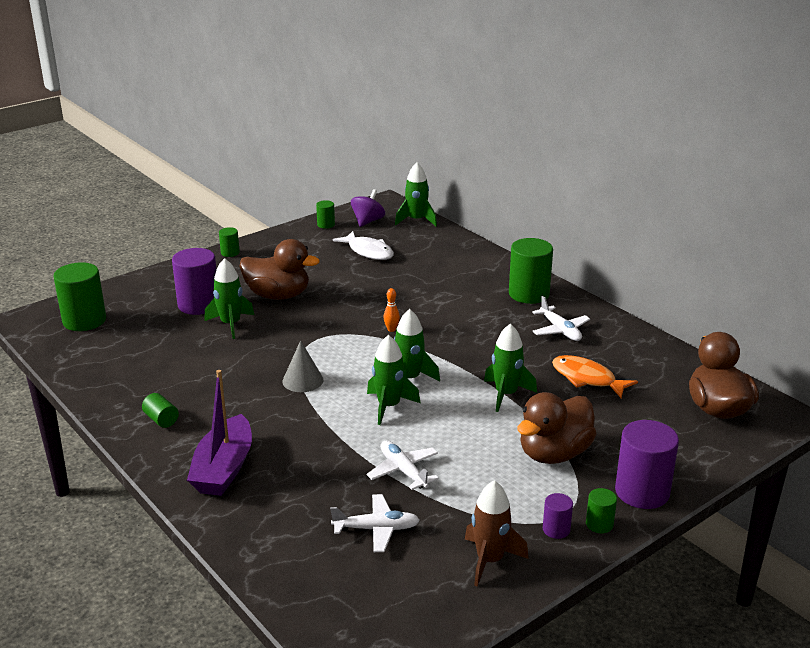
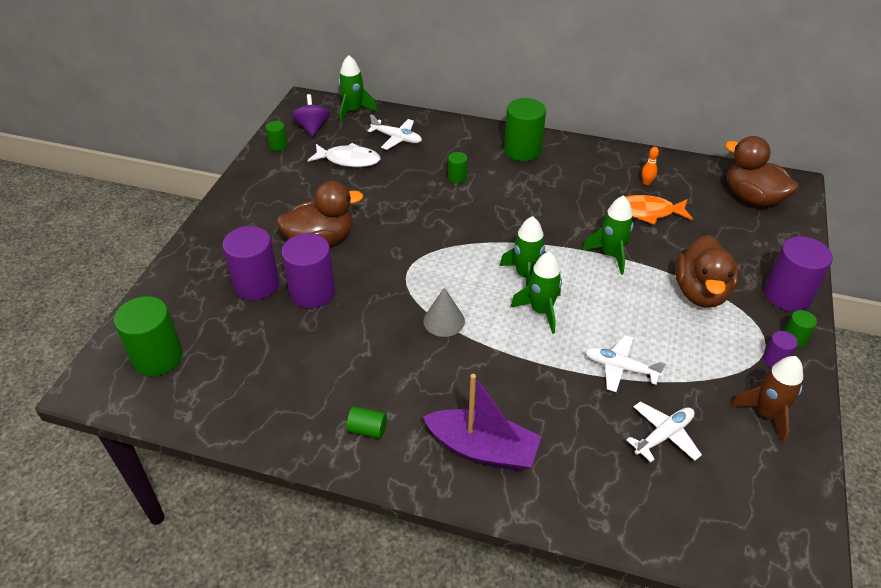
camera: 35 degrees left, 15 degrees up
purple boat [187,370,252,496] -> purple boat turned 45 degrees counterclockwise [423,374,542,471]
green rocket [204,258,254,339] -> purple cylinder [281,233,335,308]
green cylinder [219,227,240,257] -> green cylinder moved to [448,152,468,183]
orange bowling pin [383,288,400,332] -> orange bowling pin moved to [642,147,659,185]
white plane [532,296,590,341] -> white plane moved to [368,115,422,150]

